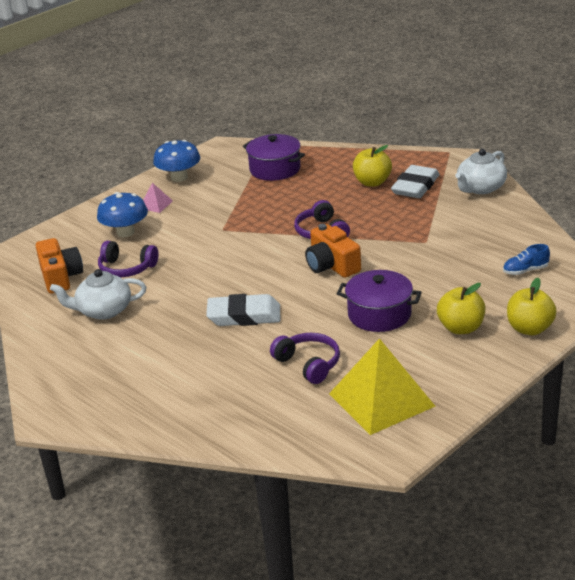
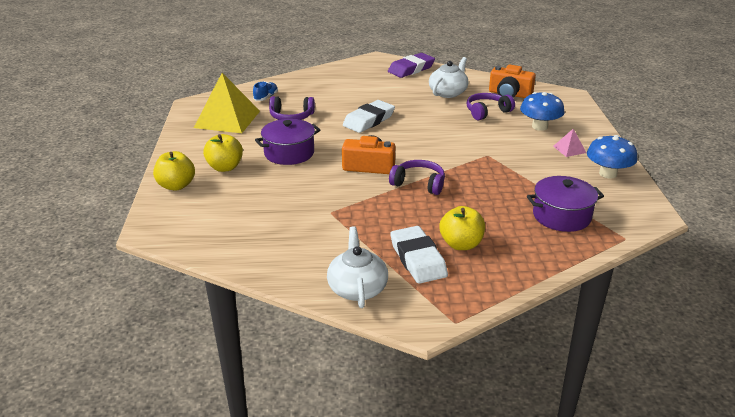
camera: 130 degrees right, 0 degrees up
blue shoe [503,244,550,275] -> blue shoe moved to [253,81,278,101]
none -> purple eraser [388,53,435,78]

